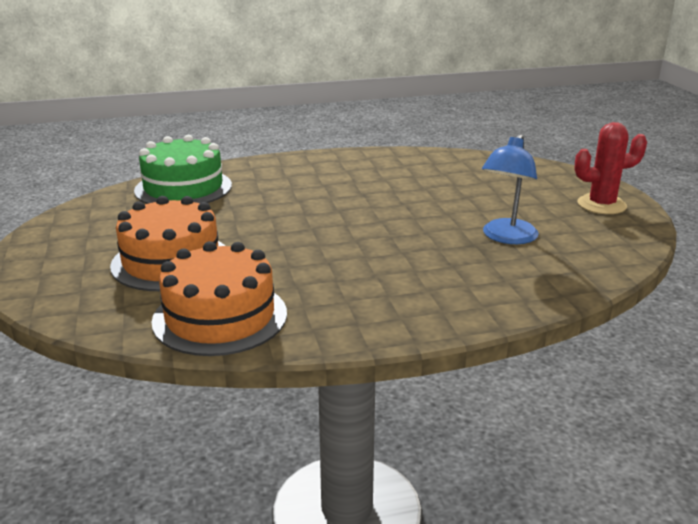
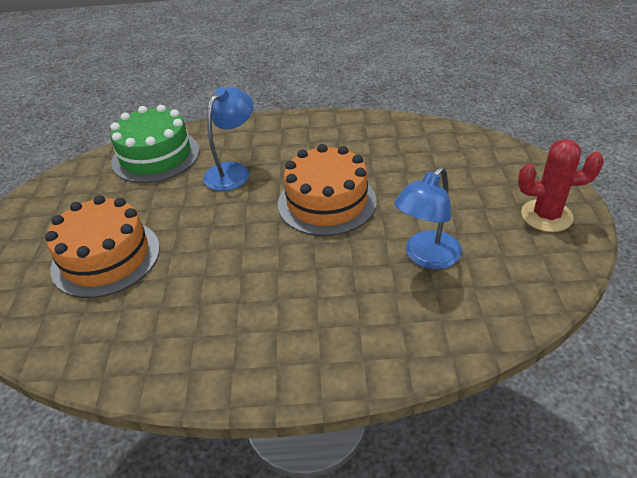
camera: 15 degrees right, 15 degrees up
orange cake [151,241,287,356] -> orange cake moved to [278,144,377,236]
none -> blue lamp [203,87,254,191]

